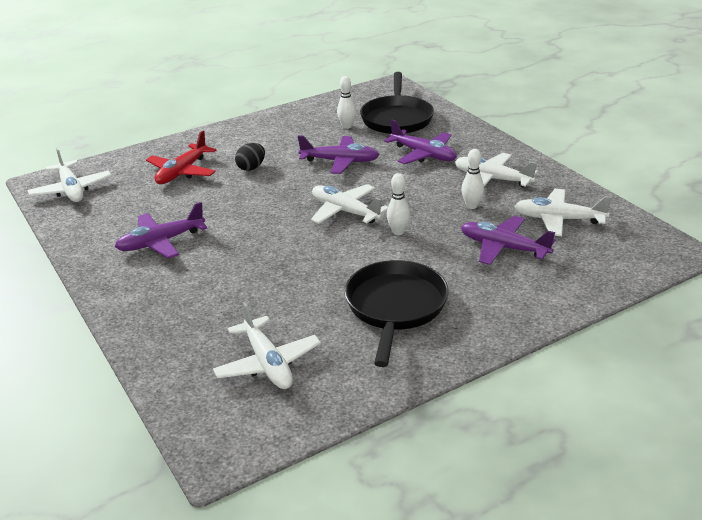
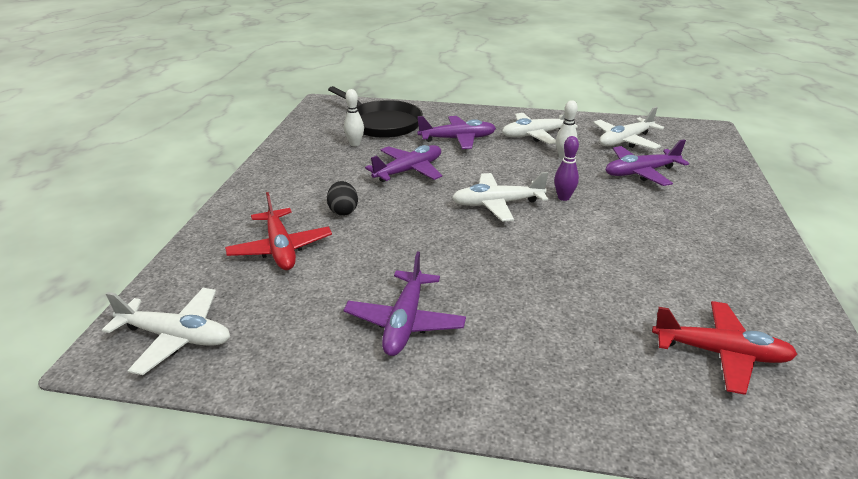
camera: 50 degrees left, 0 degrees up
white plane [213,302,321,389] -> red plane [652,301,797,395]
black pan [344,260,449,367] -> none
white bowling pin [387,173,410,235] -> purple bowling pin [554,136,579,201]

